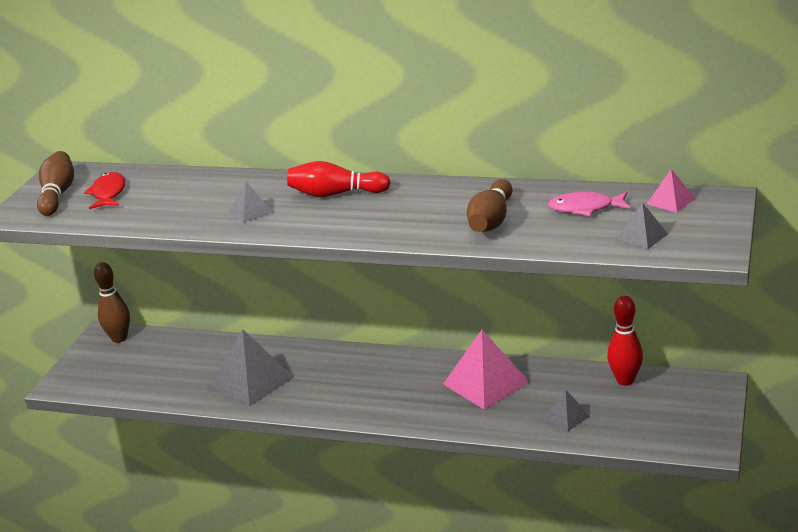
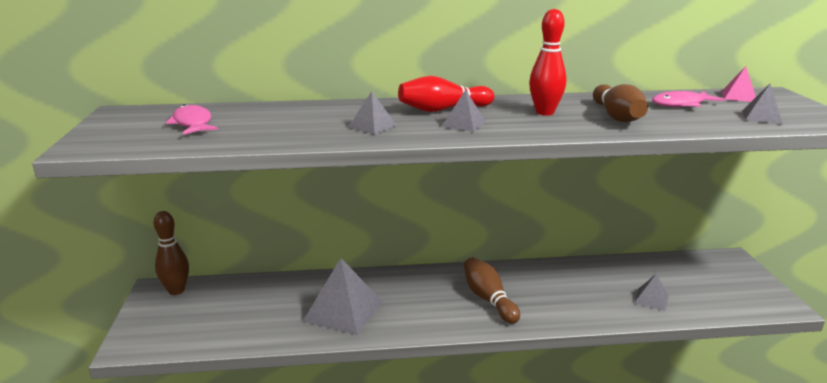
camera: 25 degrees left, 5 degrees down
brown bowling pin [37,151,74,216] -> brown bowling pin moved to [464,257,520,324]
red fish [84,172,125,209] -> pink fish [166,104,218,135]
pink pyramid [443,330,530,410] -> none
red bowling pin [607,296,643,386] -> red bowling pin moved to [529,9,566,115]
none -> grey pyramid [442,89,486,132]

